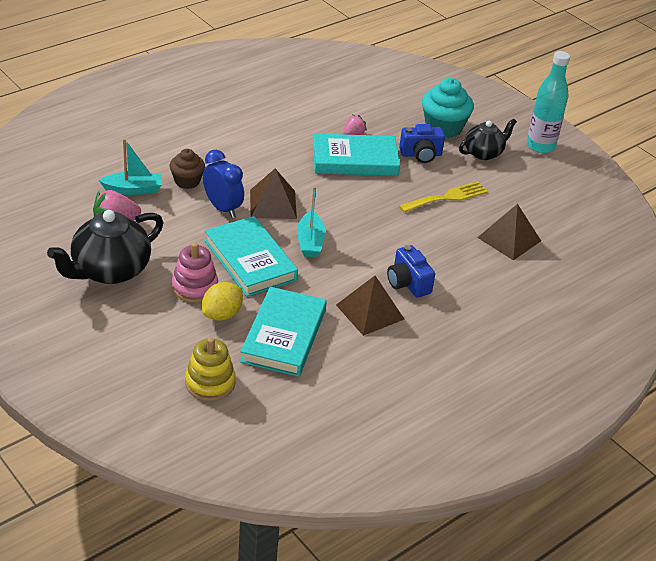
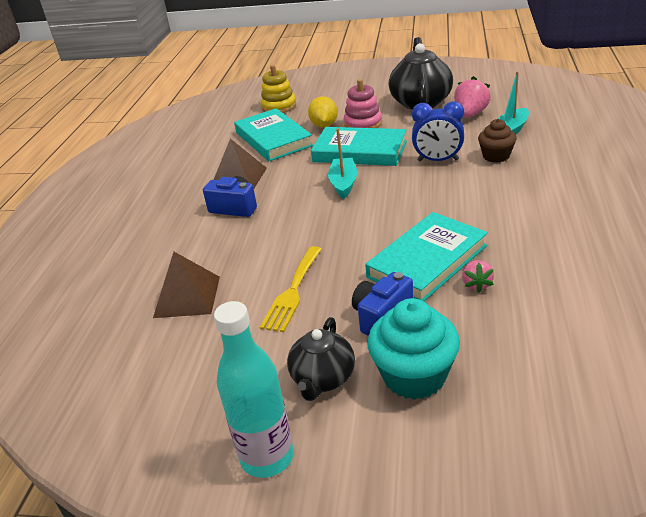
camera: 145 degrees right, 5 degrees down
brown pyramid [250,168,297,219] -> none
turquoise boat [297,186,326,257] -> turquoise boat turned 45 degrees clockwise [328,128,357,199]

